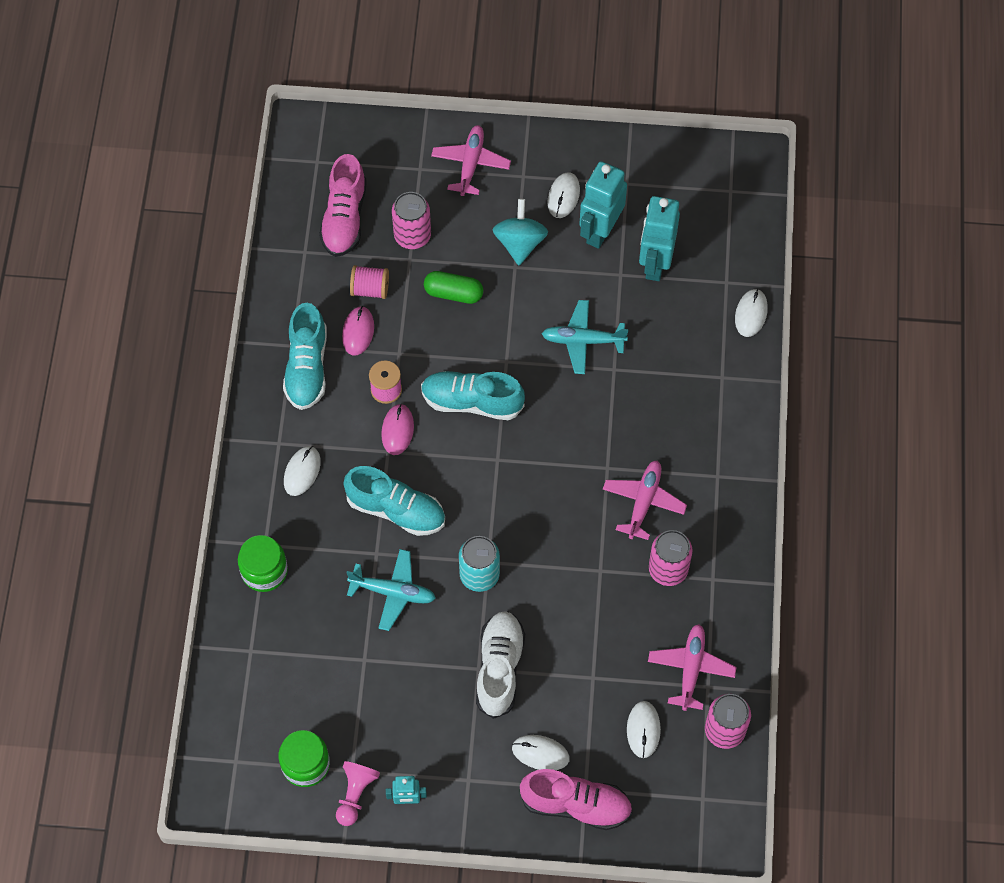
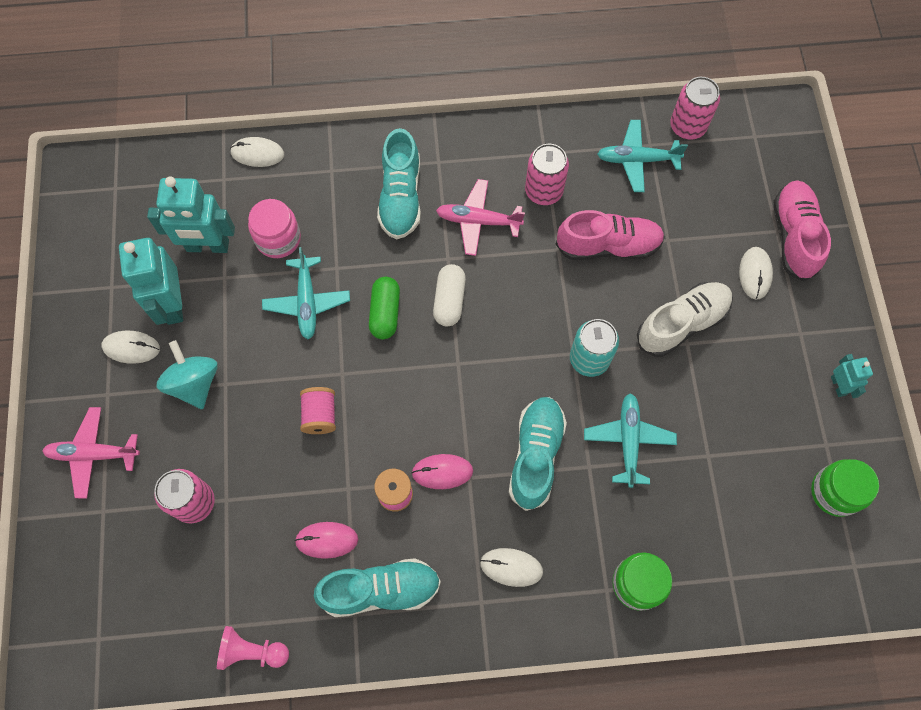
camera: 100 degrees left, 5 degrees up
pink shoe [319,154,367,257] -> pink shoe moved to [556,210,665,260]
pink pawn [336,761,380,826] -> pink pawn moved to [217,626,289,670]
pink spool [350,265,389,299] -> pink spool moved to [300,387,336,434]
turquoise shoe [421,371,525,420] -> turquoise shoe moved to [377,128,421,239]
green capsule [424,271,483,304] -> green capsule moved to [369,277,400,339]
white shoe [476,611,525,719] -> white shoe turned 150 degrees clockwise [637,282,733,357]
turquoise spinning top [493,199,548,265] -> turquoise spinning top turned 75 degrees clockwise [157,340,218,409]
turquoise robot [579,161,627,249] -> turquoise robot turned 60 degrees clockwise [119,238,183,325]
white mouse [627,701,661,758] -> none
pink plane [648,624,737,711] -> turquoise plane [597,120,688,192]
none -> pink jar [248,199,301,258]
none -> white capsule [433,264,466,327]

